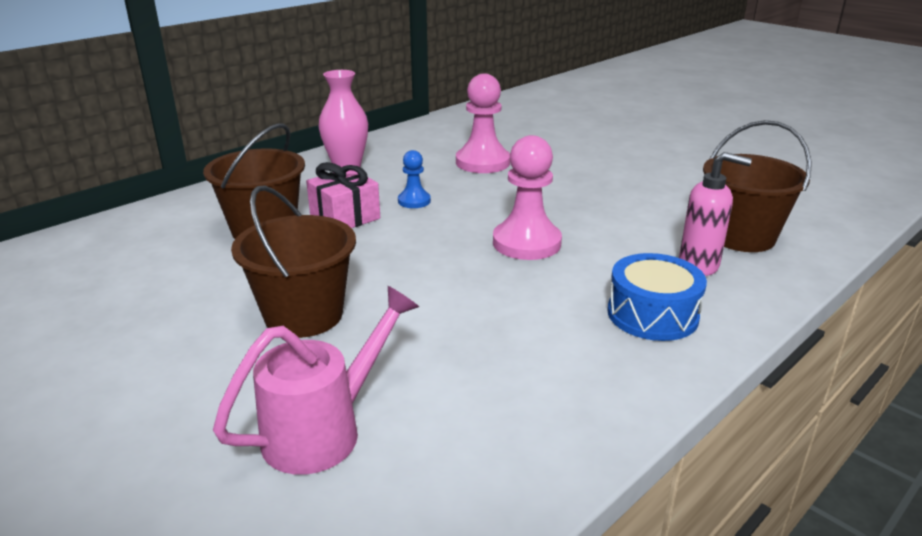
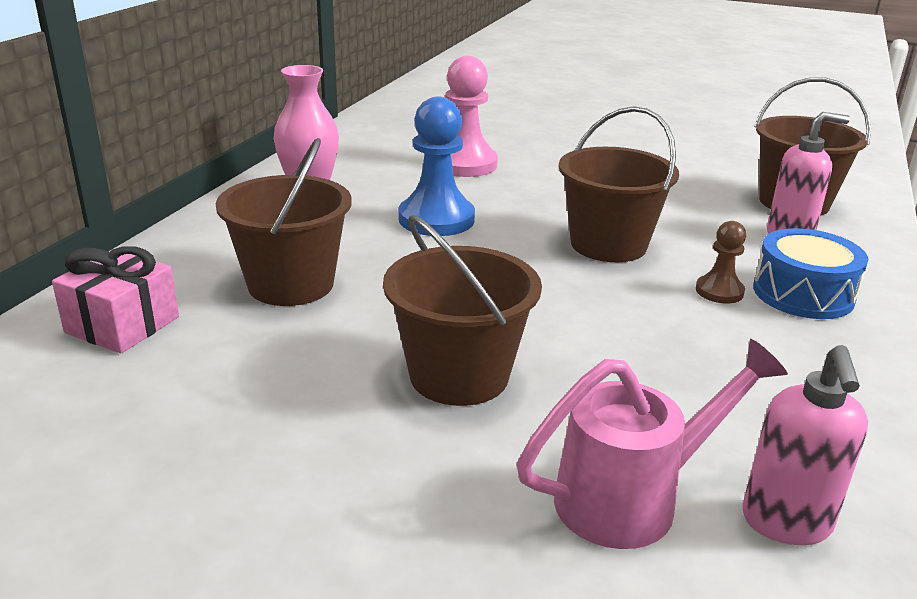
camera: 25 degrees left, 0 degrees up
pink watering can [213,286,419,475] -> pink watering can turned 45 degrees clockwise [517,339,788,549]
pink gift [306,162,380,228] -> pink gift moved to [52,246,179,353]
blue pawn [398,150,431,208] -> blue pawn [398,97,475,236], size x1.87
pink pawn [493,135,562,260] -> brown bucket [559,106,679,262]
none -> brown pawn [696,221,746,303]
none -> pink soap dispenser [742,345,868,545]

